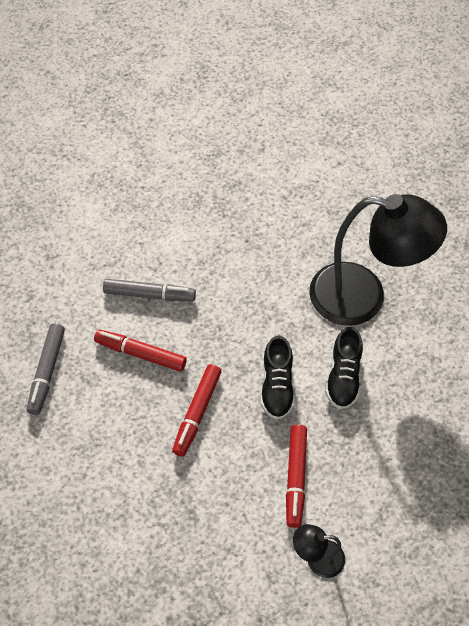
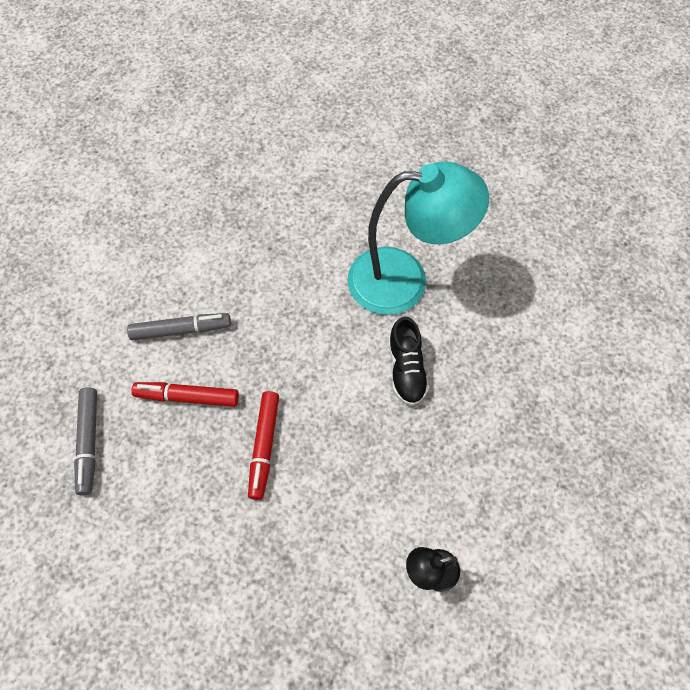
camera: 15 degrees left, 5 degrees up
black shoe [261,335,295,420] -> none
red marker [286,425,307,528] -> none
black lamp [309,194,447,326] -> turquoise lamp [347,161,489,315]

